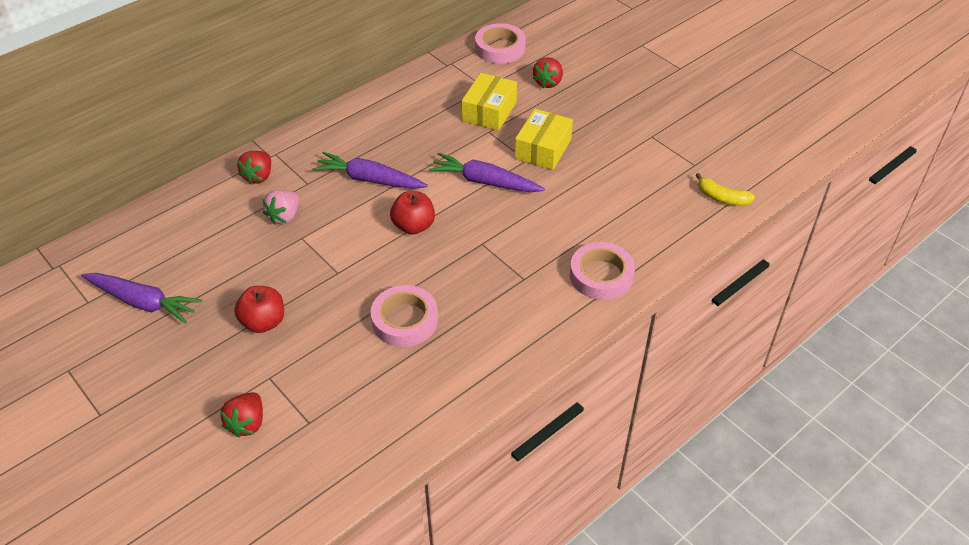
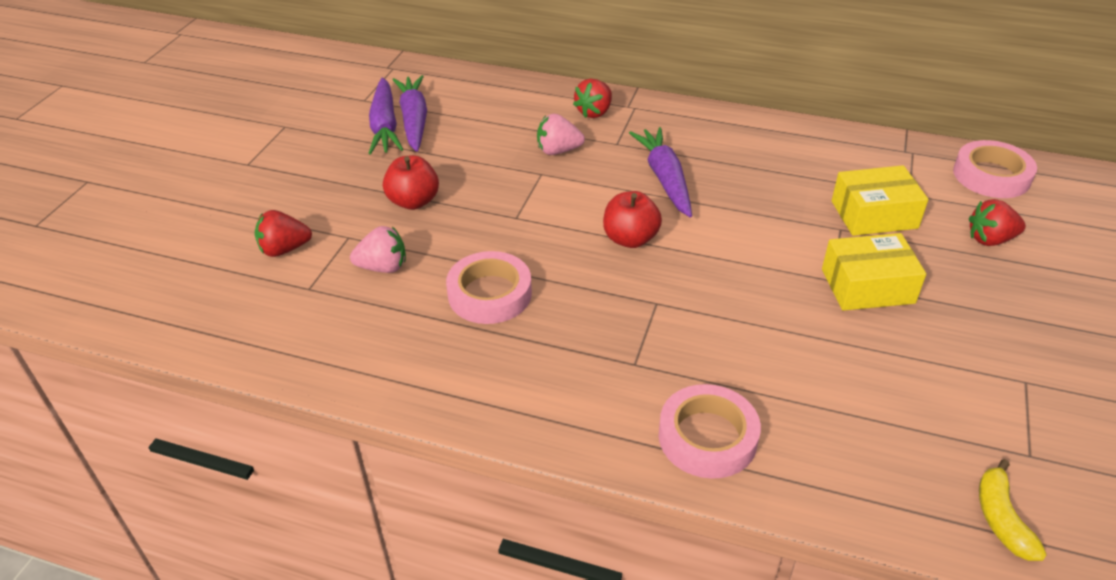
camera: 60 degrees right, 5 degrees down
red strawberry [237,151,271,184] -> red strawberry turned 45 degrees counterclockwise [573,79,612,118]
purple carrot [429,153,545,192] -> purple carrot moved to [393,75,427,152]
none -> pink strawberry [350,226,406,273]

